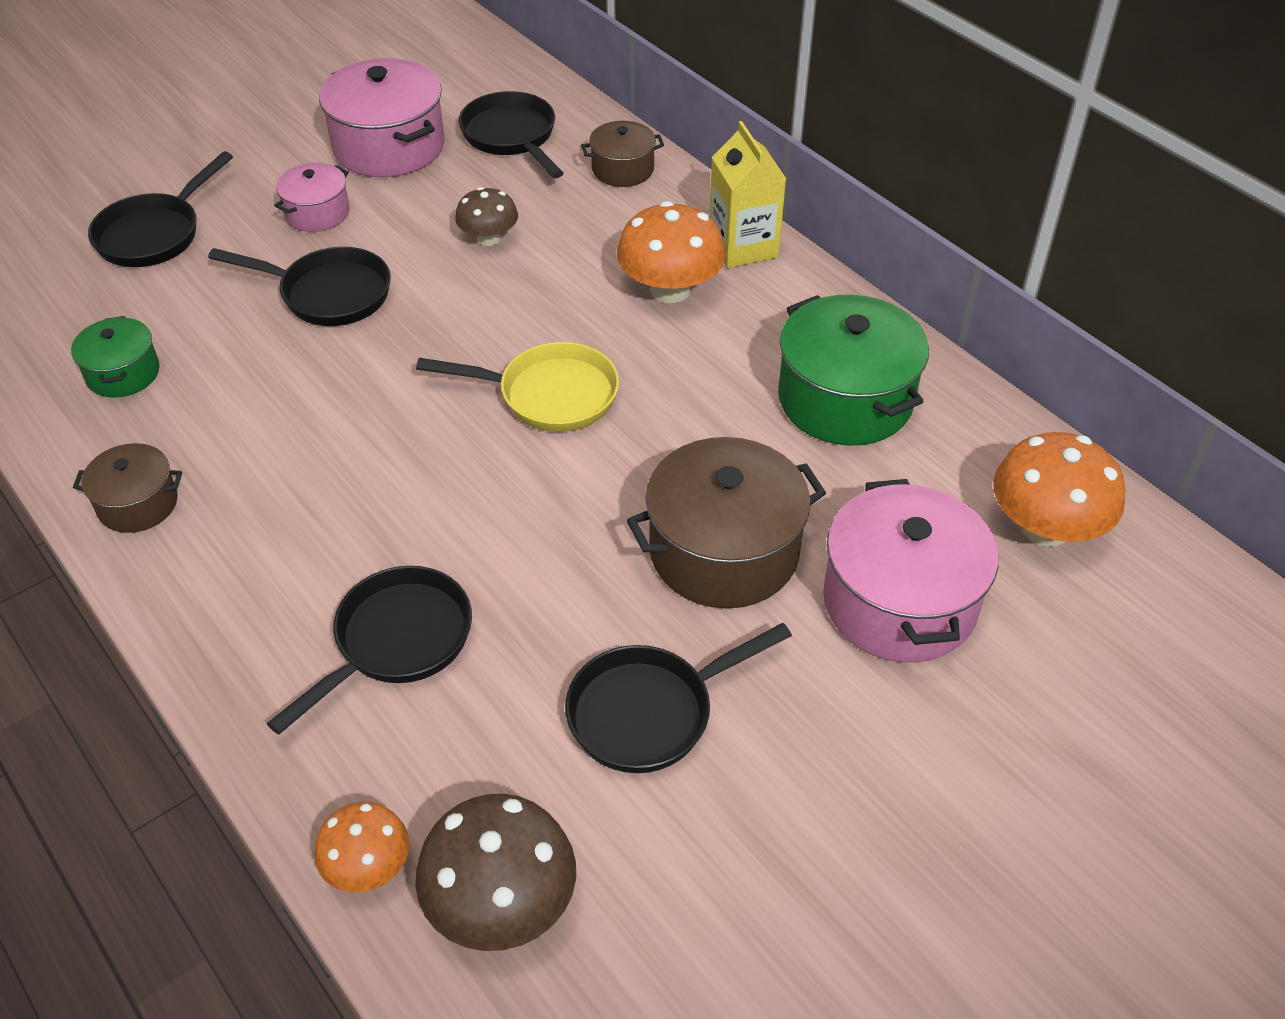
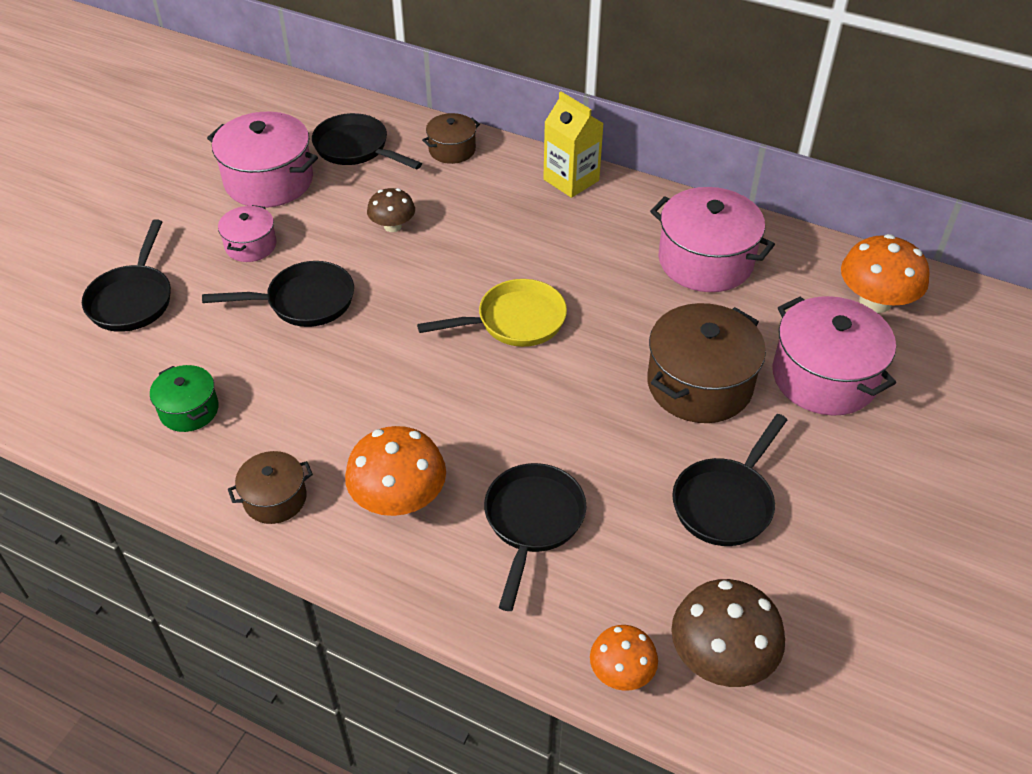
camera: 25 degrees left, 0 degrees up
orange mushroom [617,201,726,303] -> orange mushroom moved to [345,426,446,516]
green pot [778,295,929,446] -> pink pot [650,187,775,292]

